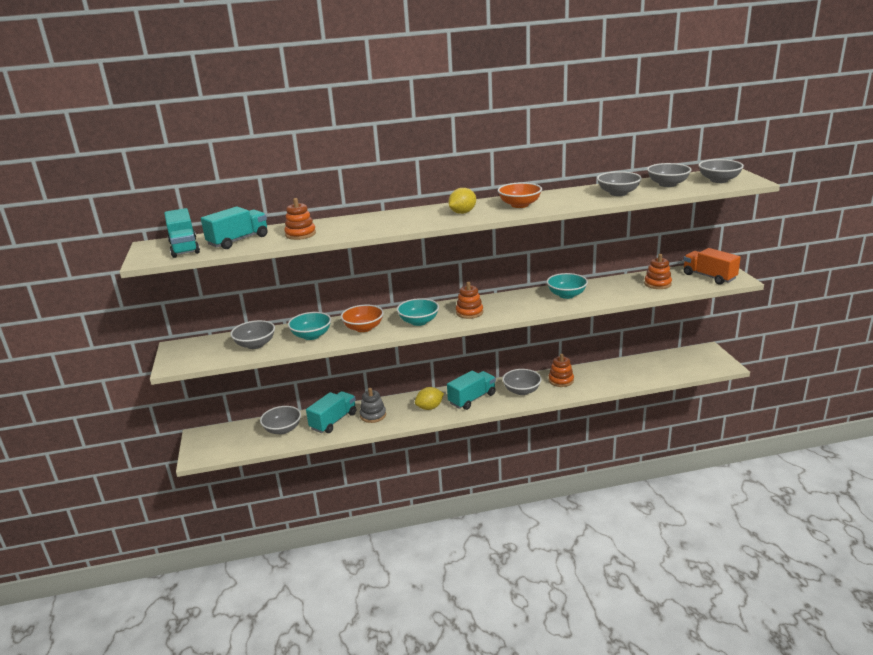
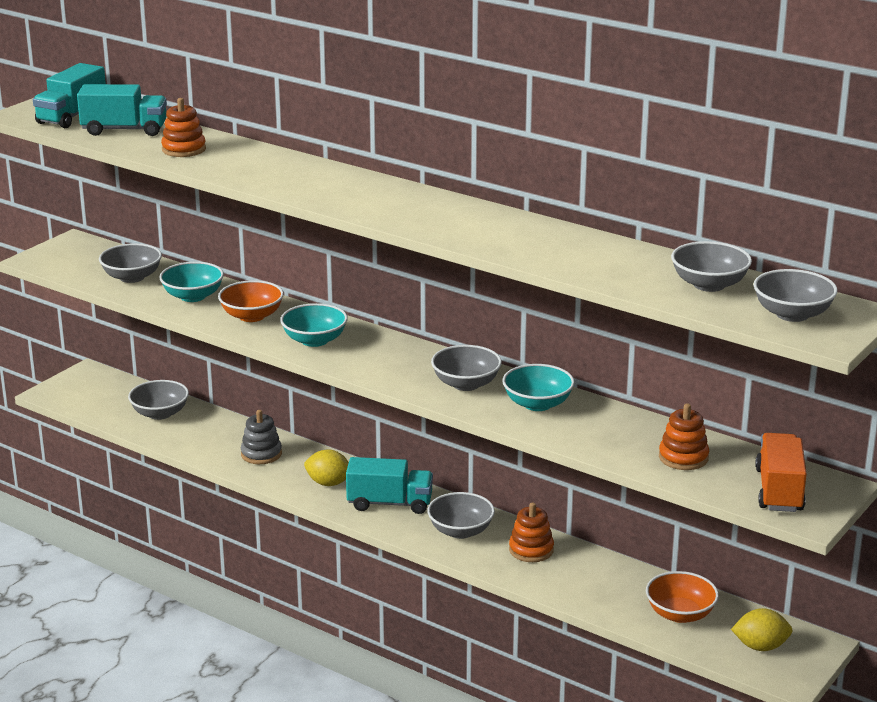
camera: 45 degrees right, 0 degrees up
turquoise truck [306,391,356,433] -> none
yellow lemon [448,188,476,214] -> yellow lemon moved to [731,608,793,651]
orange stacking toy [456,282,483,319] -> none
orange bowl [498,182,542,208] -> orange bowl moved to [646,571,719,623]
grey bowl [597,171,642,196] -> grey bowl moved to [431,345,502,391]

